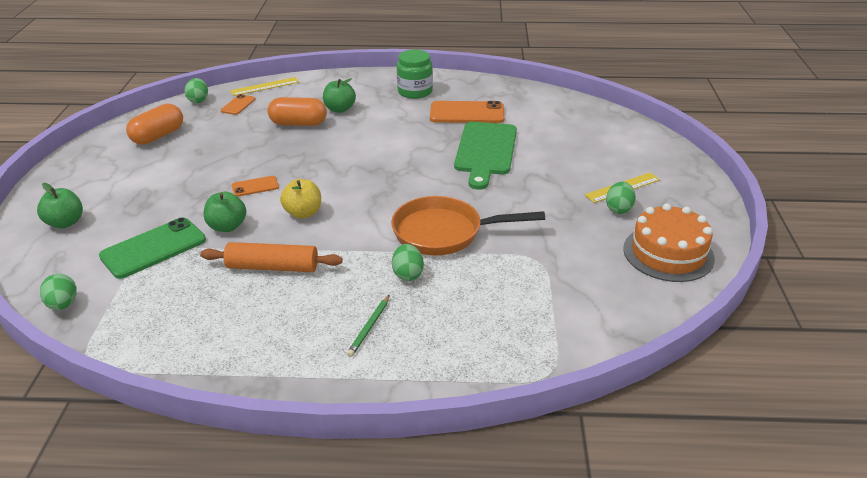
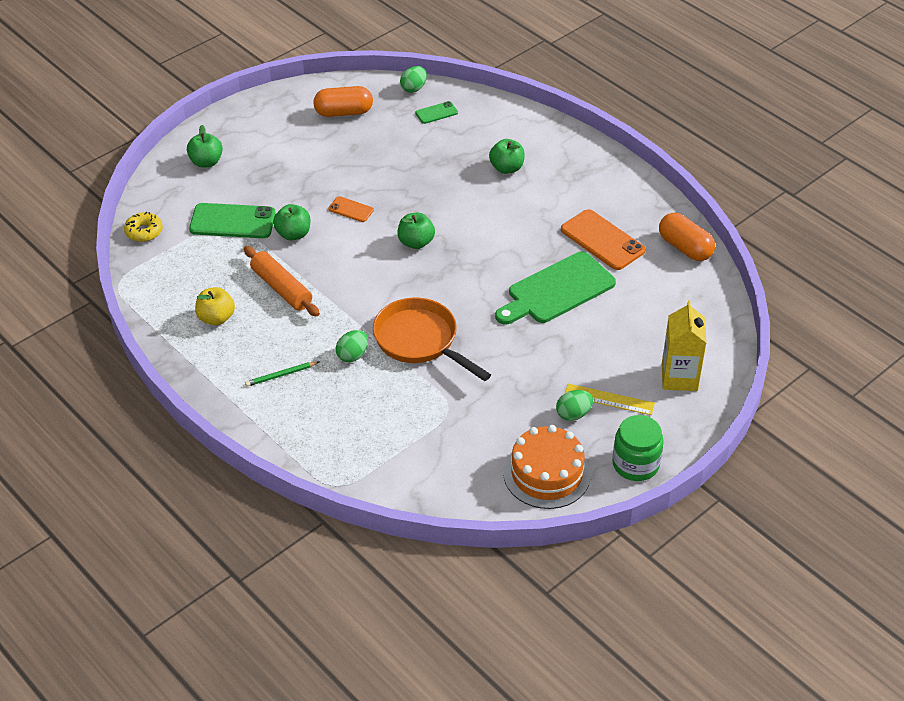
camera: 45 degrees right, 10 degrees up
green egg [40,274,77,310] -> yellow donut [124,212,163,242]
orange phone [221,94,256,115] -> green phone [415,101,458,124]
yellow ruler [230,77,299,96] -> none
orange capsule [268,97,327,126] -> orange capsule moved to [659,213,715,261]
yellow apple [280,179,321,219] -> yellow apple moved to [195,287,235,325]
green jar [397,50,433,99] -> green jar moved to [612,415,664,481]
none -> green apple [398,213,435,249]
none -> yellow carton [662,300,707,391]

